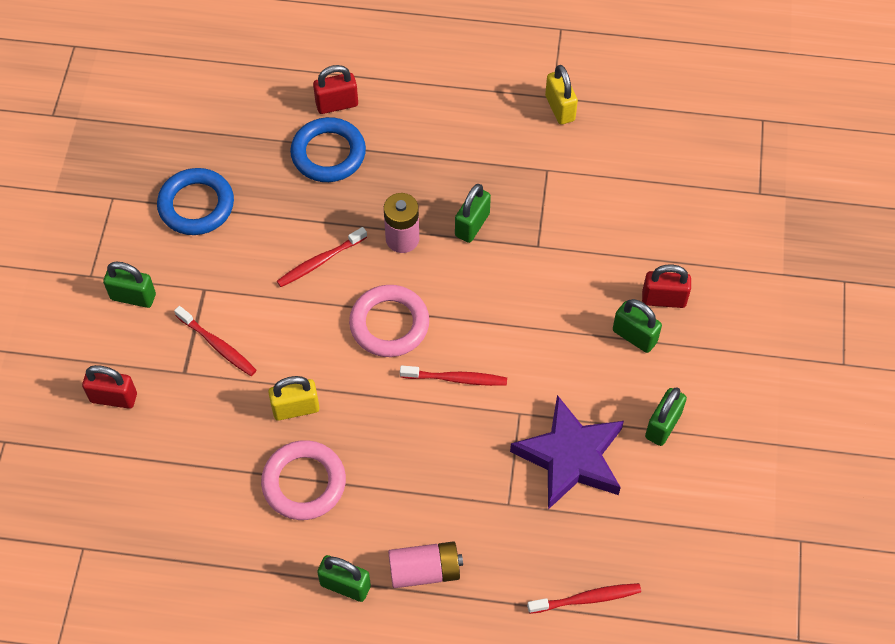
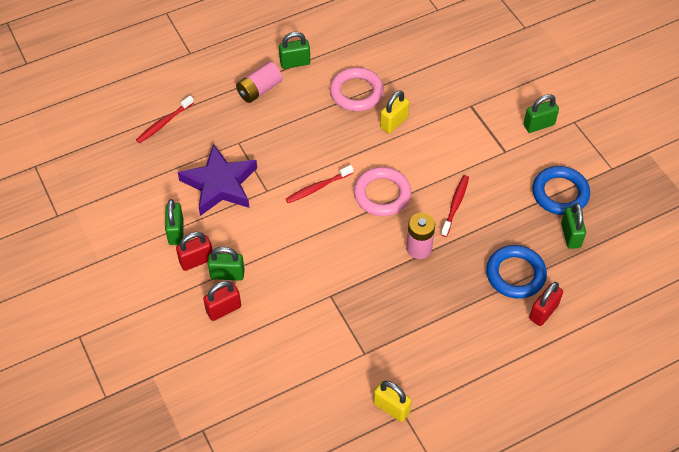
camera: 145 degrees right, 5 degrees down
red padlock [82,365,137,409] -> red padlock moved to [176,232,213,271]
red toothbrush [174,306,257,376] -> none
green padlock [455,184,491,243] -> green padlock moved to [561,203,586,249]

